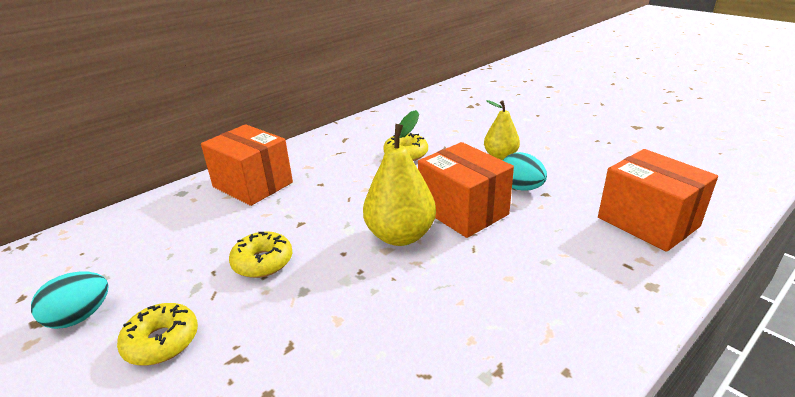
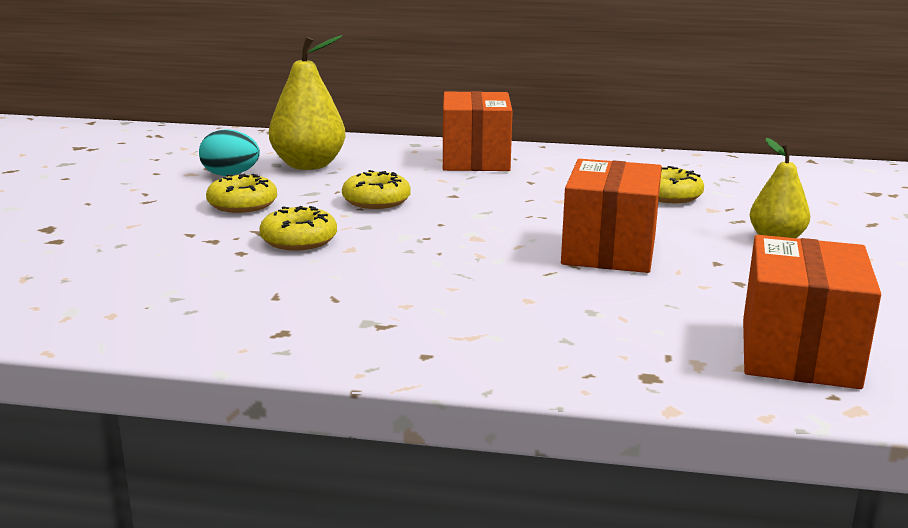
camera: 50 degrees right, 10 degrees down
yellow pear [363,110,436,246] -> yellow pear moved to [269,35,346,170]
turquoise egg [502,152,547,191] -> none
none -> yellow donut [259,206,337,251]

